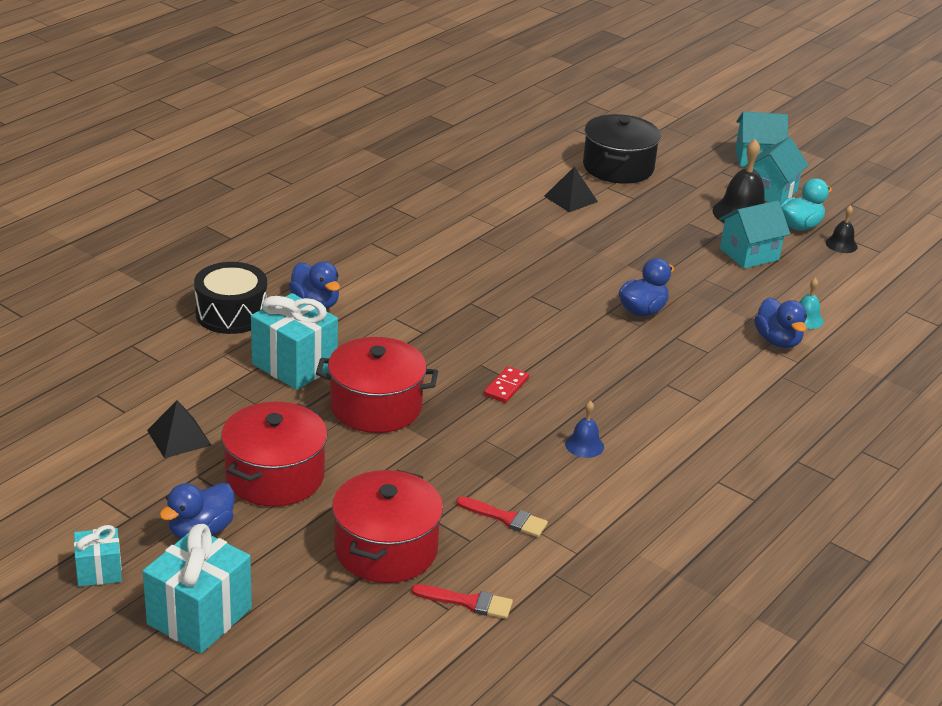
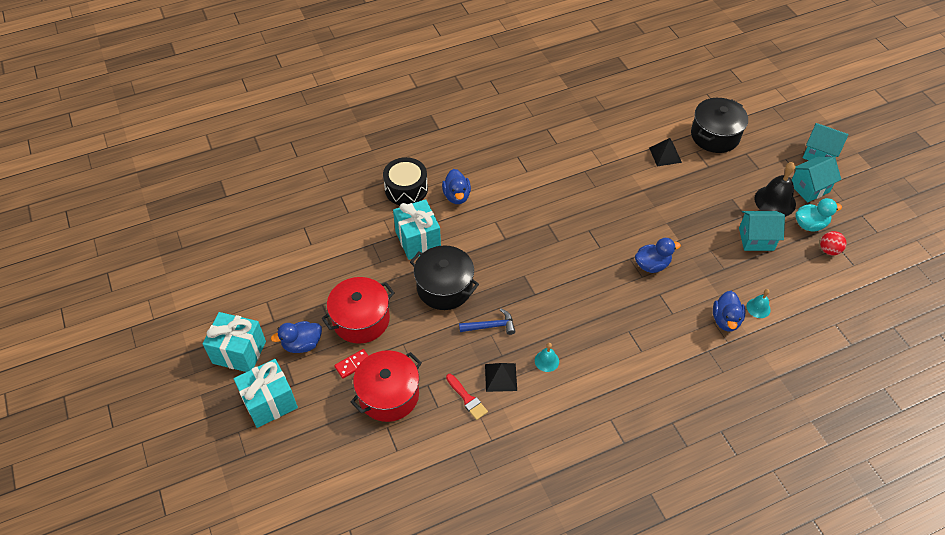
camera: 30 degrees right, 20 degrees up
turquoise gift [74,525,122,587] -> turquoise gift [202,312,266,372], size x1.80
black pyramid [147,400,211,458] -> black pyramid moved to [485,363,517,392]
red pot [316,337,438,433] -> black pot [410,245,479,310]
red brush [411,584,513,619] -> none
red domino [484,366,529,403] -> red domino moved to [334,349,368,379]
blue bell [565,401,604,458] -> turquoise bell [535,343,559,372]
black bell [826,205,857,253] -> red ball [820,231,847,255]
none -> blue hammer [459,309,515,335]

